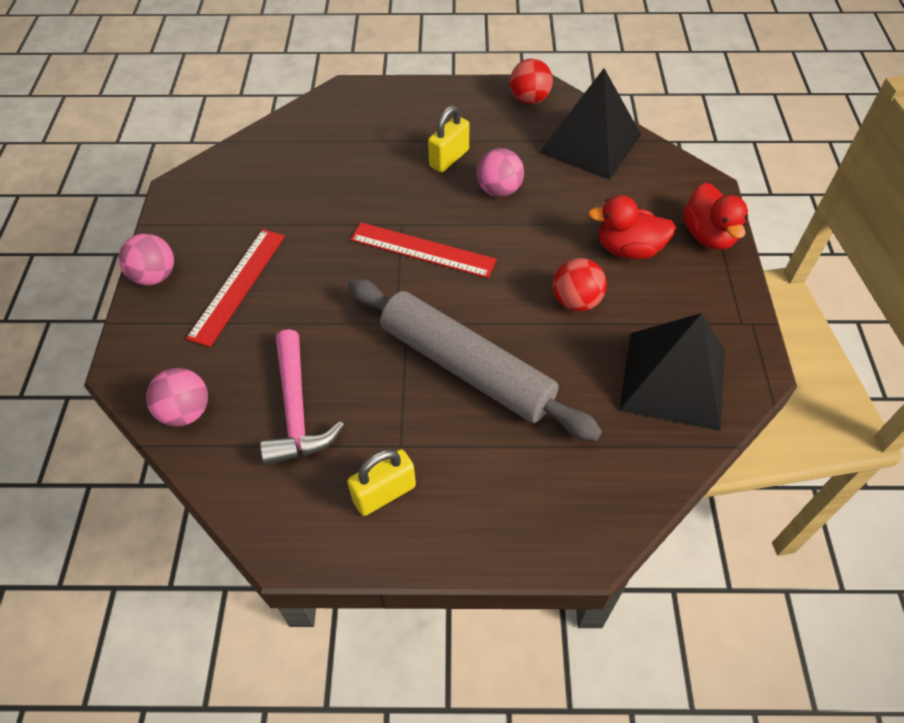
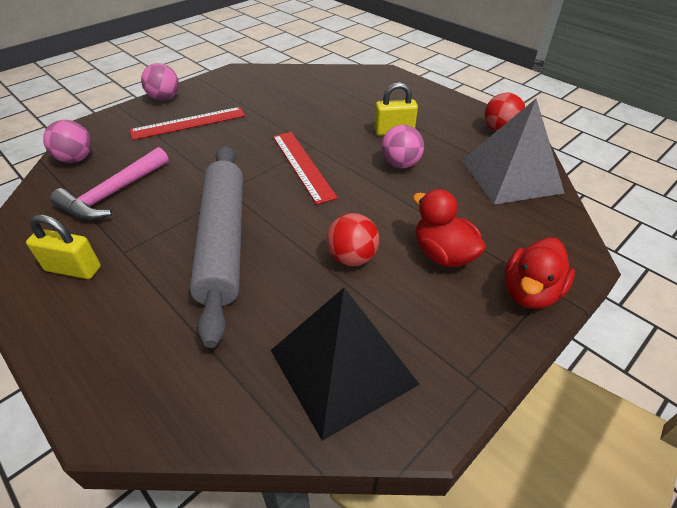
camera: 45 degrees right, 10 degrees down
black pyramid [539,68,641,180] -> grey pyramid [462,99,565,205]

